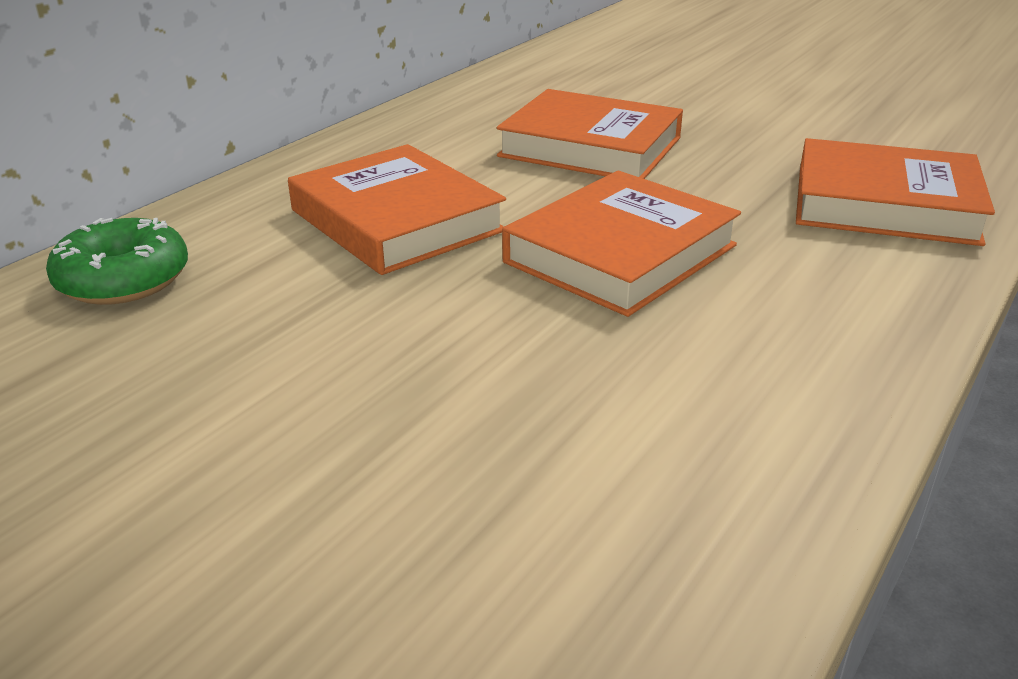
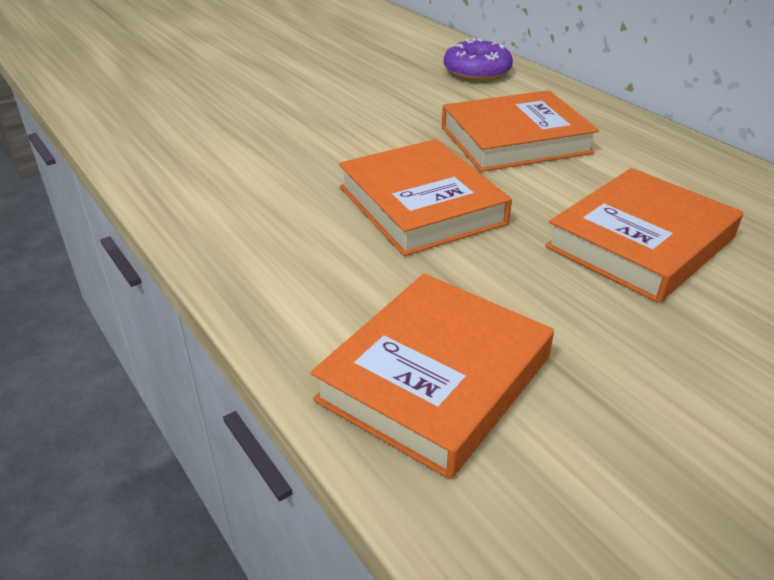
camera: 110 degrees right, 5 degrees up
green donut [46,218,188,305] -> purple donut [444,38,513,81]

